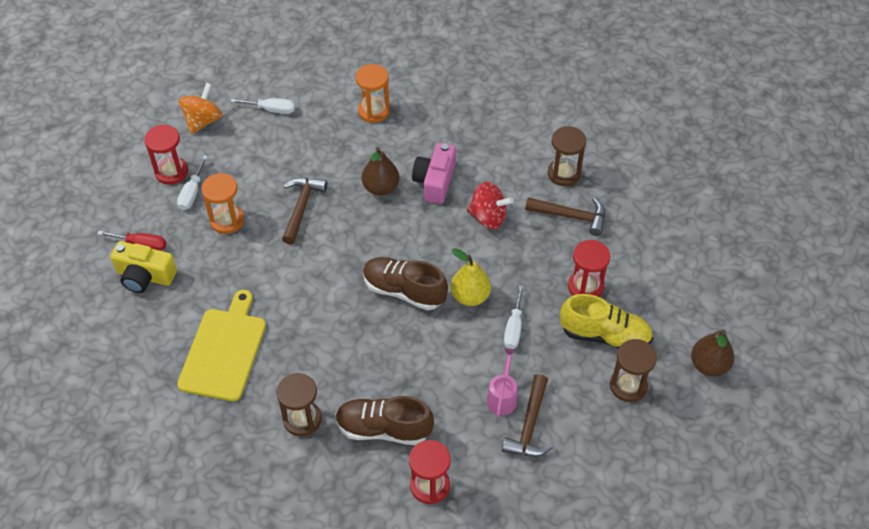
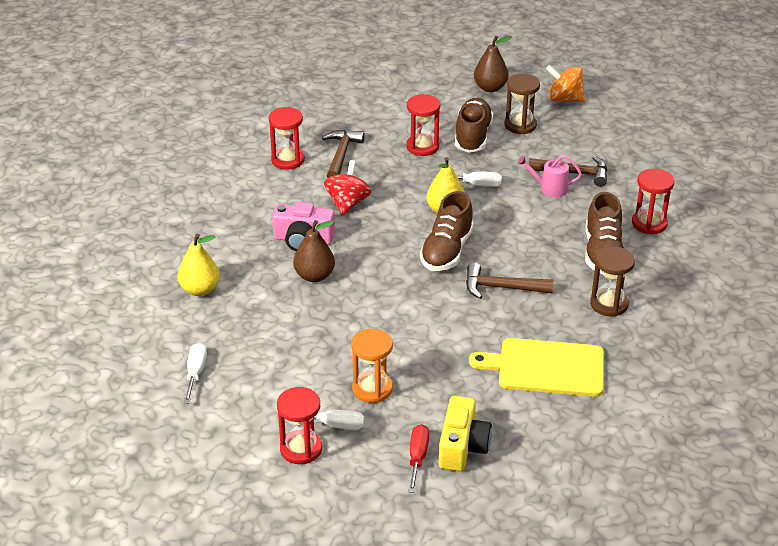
camera: 95 degrees left, 15 degrees down
orange spinning top [179,83,222,134] -> orange spinning top moved to [546,65,585,102]
brown hammer [282,178,327,245] -> brown hammer moved to [466,263,553,299]
orange hourglass [355,64,390,123] -> yellow pear [177,234,220,296]
brown hourglass [548,126,586,186] -> red hourglass [269,107,305,170]
yellow shoe [560,294,653,349] -> brown shoe [455,98,493,152]

